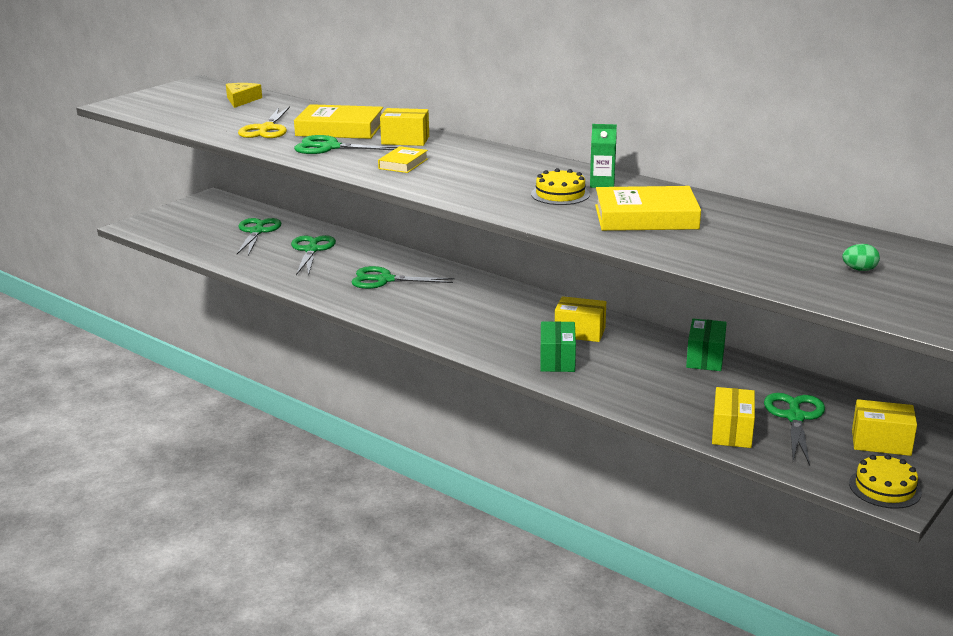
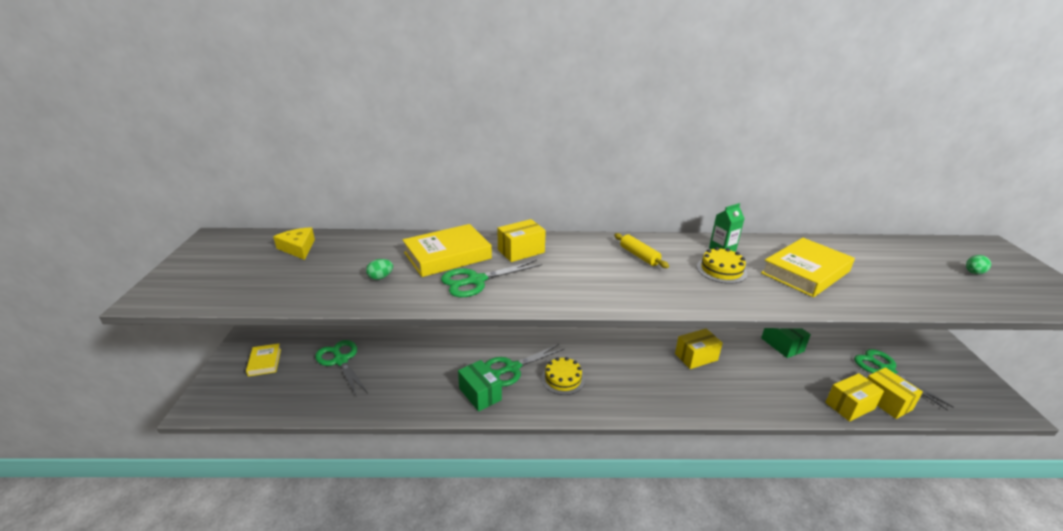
camera: 40 degrees left, 5 degrees up
yellow scissors [238,106,290,138] -> green egg [366,259,393,280]
green scissors [291,235,336,276] -> none
yellow book [378,146,428,173] -> yellow book moved to [246,343,281,377]
green box [540,321,576,372] -> green box moved to [458,360,502,412]
yellow cake [849,454,922,509] -> yellow cake moved to [541,357,585,395]
yellow box [852,399,917,456] -> yellow box moved to [825,373,884,421]
none -> yellow rolling pin [614,233,669,268]

